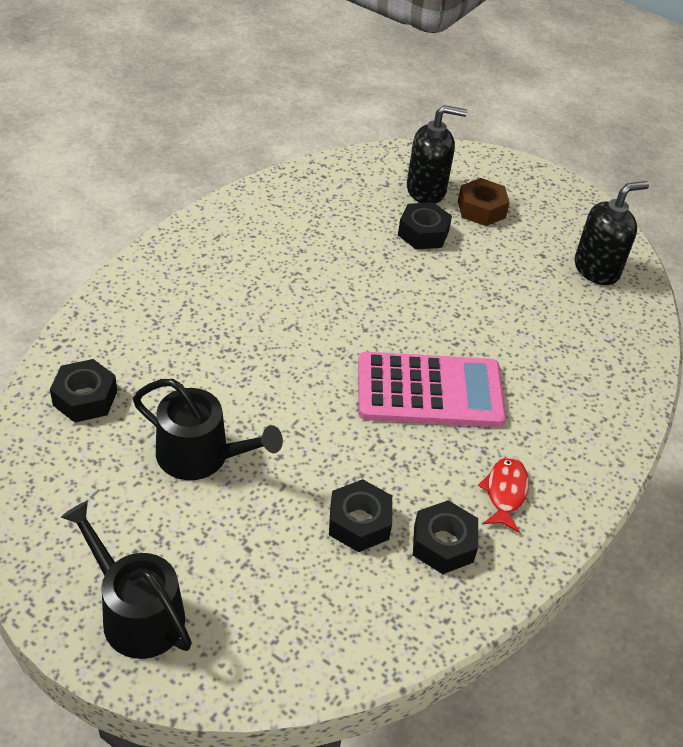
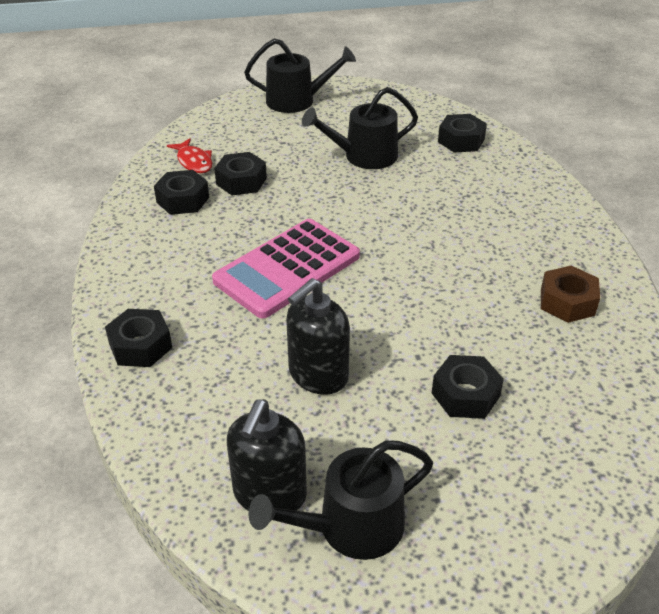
camera: 140 degrees right, 5 degrees down
black soap dispenser [407,105,467,204] -> black soap dispenser moved to [286,278,350,395]
brown nut [458,178,510,226] -> brown nut moved to [541,265,600,323]
red fish [478,457,529,533] -> red fish moved to [167,138,212,173]
none -> black nut [105,309,172,367]
none -> black watering can [249,441,433,560]

